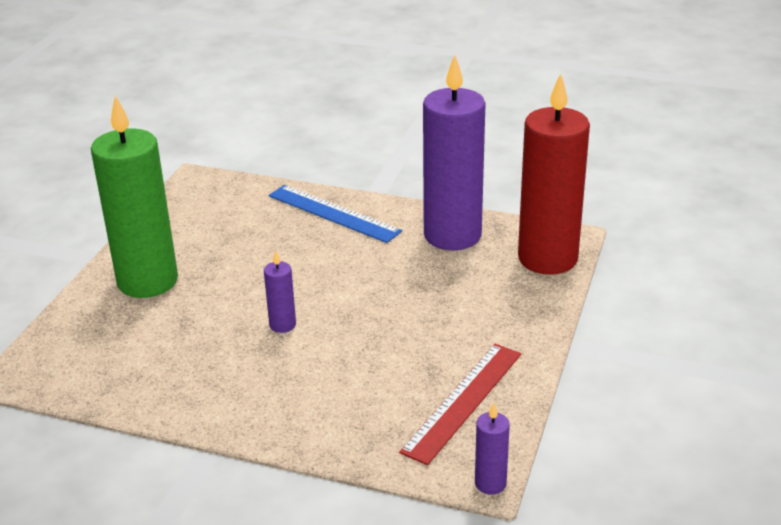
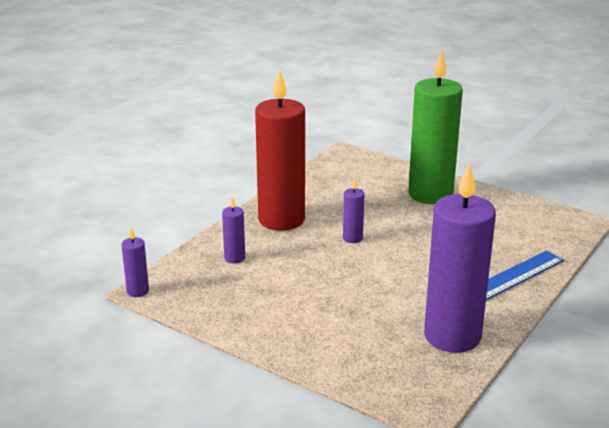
camera: 105 degrees right, 5 degrees down
red ruler [399,344,521,465] -> none
red candle [518,73,590,275] -> red candle moved to [255,70,305,231]
none -> purple candle [222,197,245,263]

